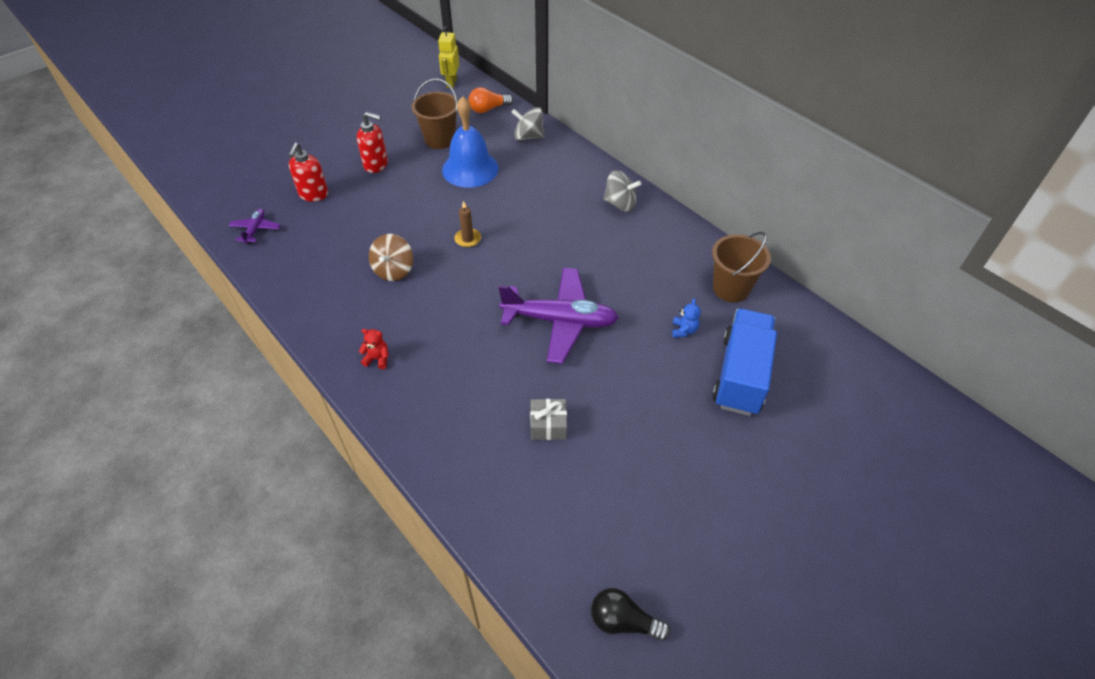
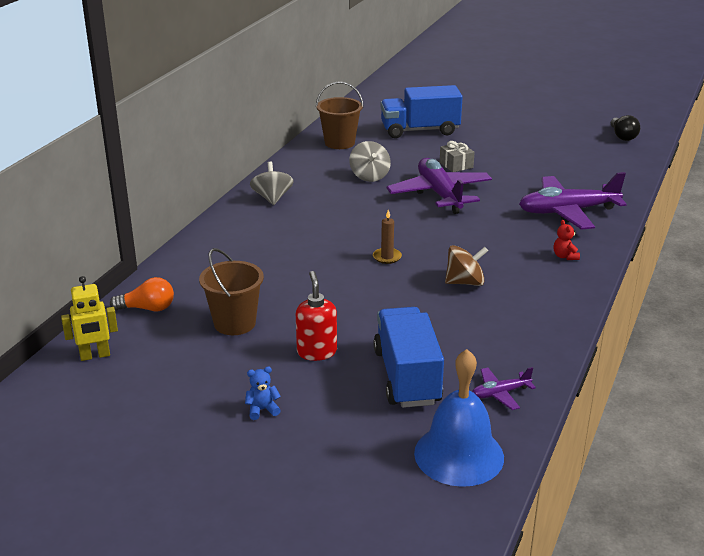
camera: 115 degrees left, 20 degrees down
red soap dispenser [289,143,328,202] -> blue truck [374,307,444,408]
blue bell [442,96,499,188] -> blue bell moved to [414,349,504,487]
orange light bulb [469,87,513,113] -> orange light bulb turned 45 degrees counterclockwise [110,277,174,311]
grey spinning top [511,107,544,141] -> grey spinning top moved to [349,141,391,182]
grey gift [530,399,567,440] -> grey gift moved to [440,141,475,172]
blue teddy bear [672,299,701,338] -> blue teddy bear moved to [245,366,281,420]
none -> purple plane [519,172,627,230]

